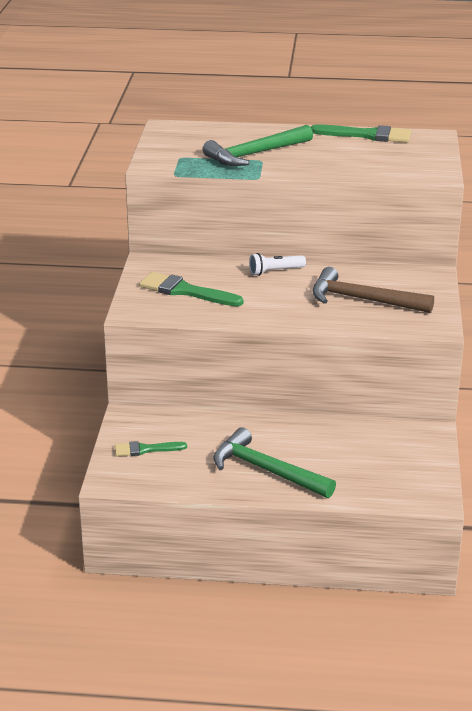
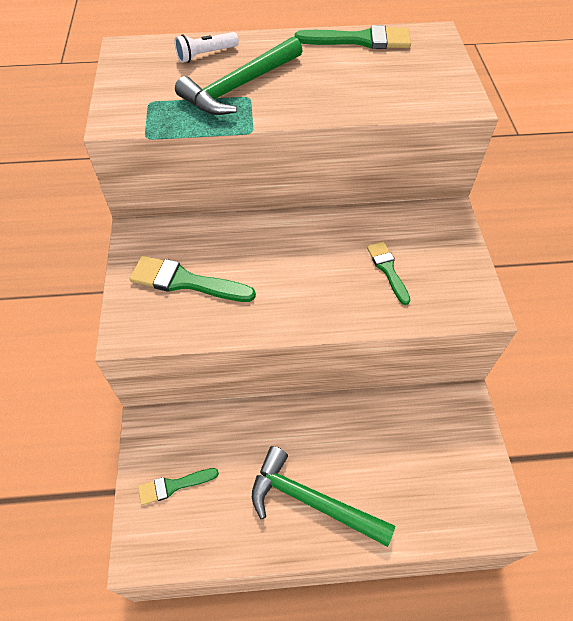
camera: 10 degrees left, 25 degrees up
white flashlight [249,253,306,276] -> white flashlight moved to [175,32,239,63]
brown hammer [313,267,434,313] -> green brush [367,242,410,305]

